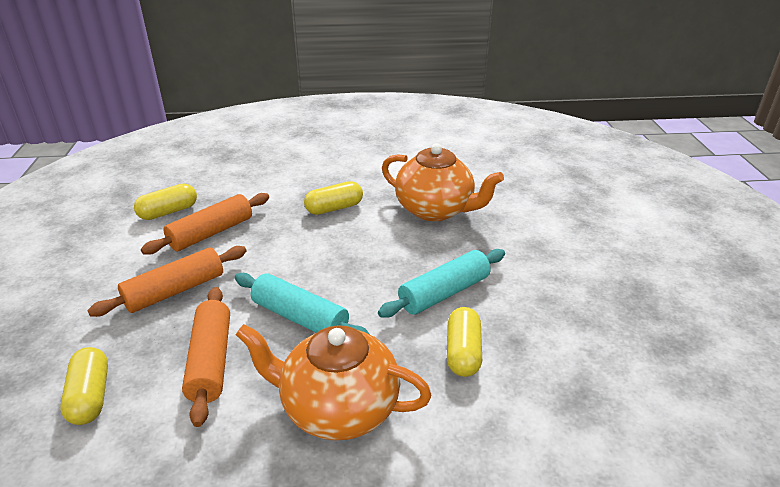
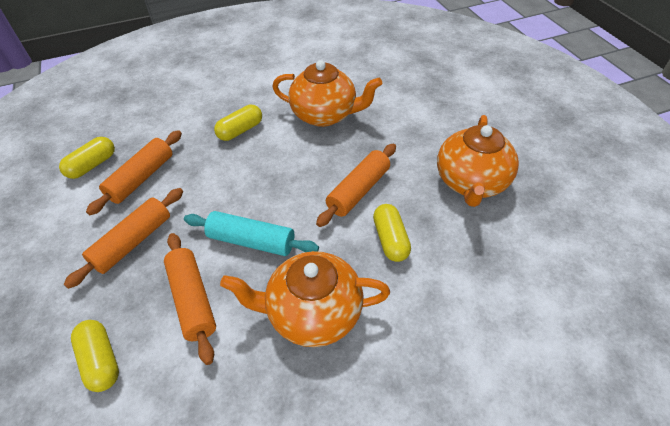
camera: 15 degrees left, 15 degrees up
turquoise rolling pin [378,249,505,318] -> orange rolling pin [316,144,396,227]
none -> orange teapot [437,115,519,207]

